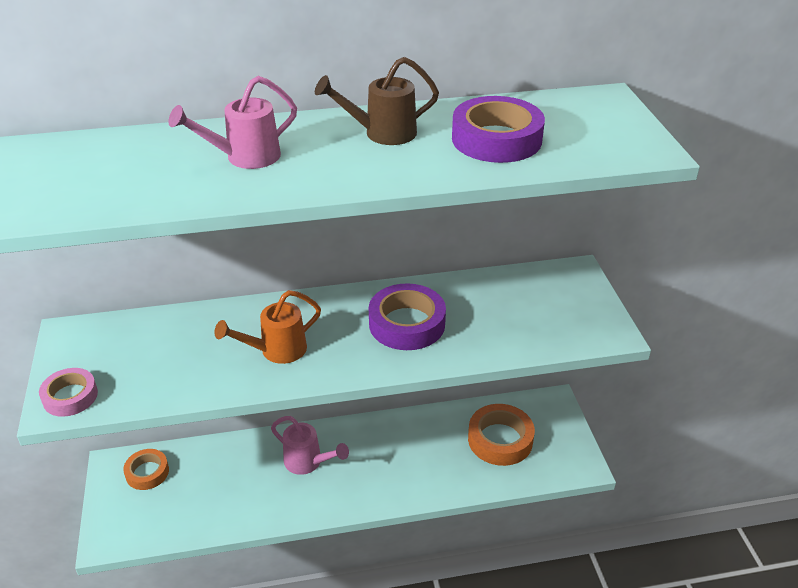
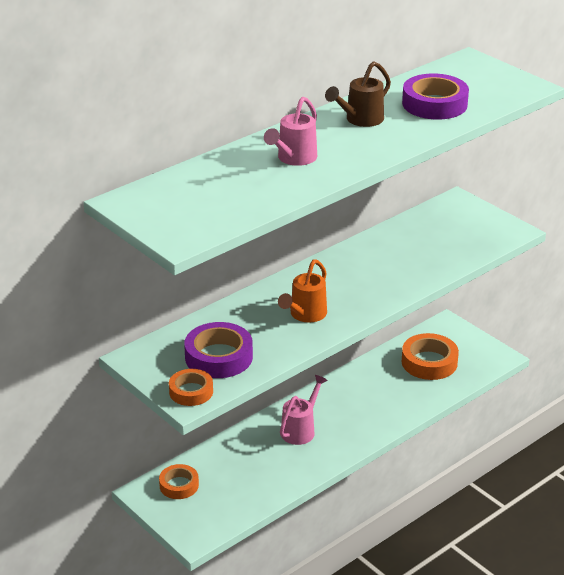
camera: 30 degrees left, 5 degrees down
pink tape [39,368,98,417] -> orange tape [169,369,213,406]
pink watering can [271,416,349,475] -> pink watering can turned 60 degrees counterclockwise [280,375,328,445]
purple tape [369,283,446,350] -> purple tape moved to [184,322,253,378]

